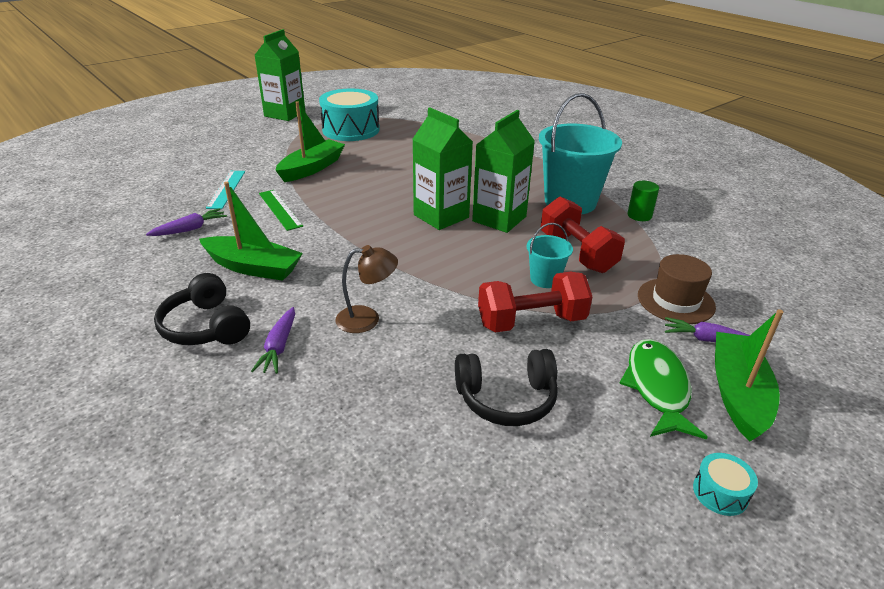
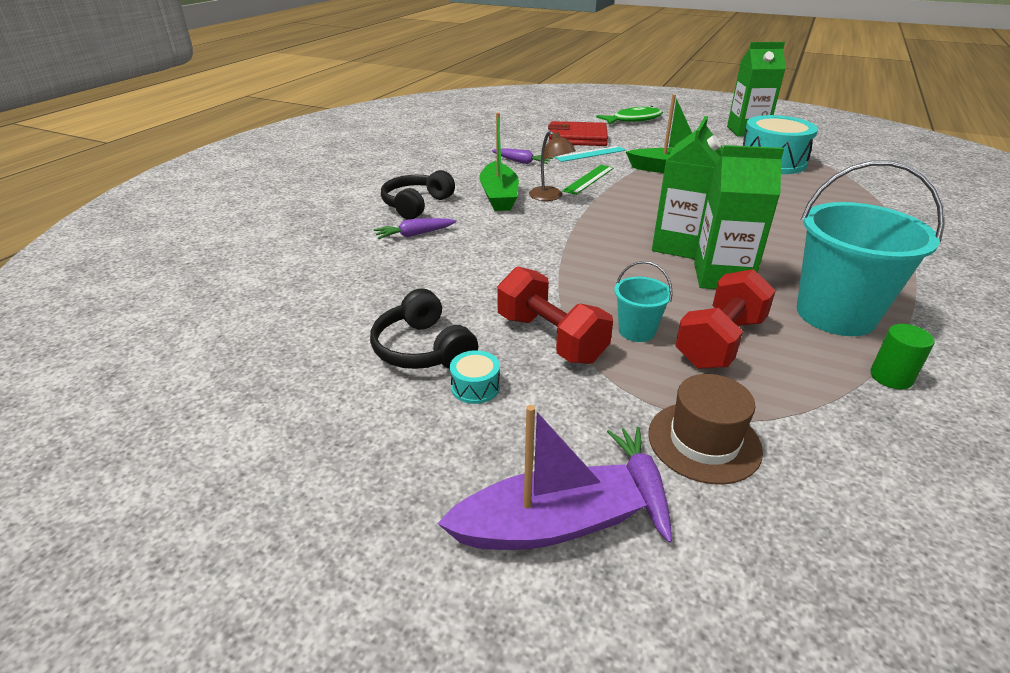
camera: 65 degrees right, 0 degrees up
brown lamp [335,245,398,333] -> brown lamp moved to [529,131,576,201]
green fish [619,339,708,440] -> green fish moved to [596,106,663,125]
turquoise drum [693,453,758,516] -> turquoise drum moved to [450,350,500,404]
green boat [715,309,783,442] -> purple boat [437,405,646,550]
none -> red wallet [548,121,608,146]

